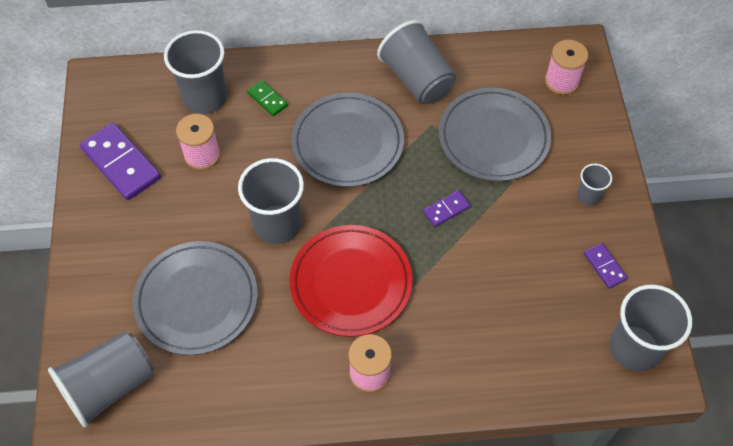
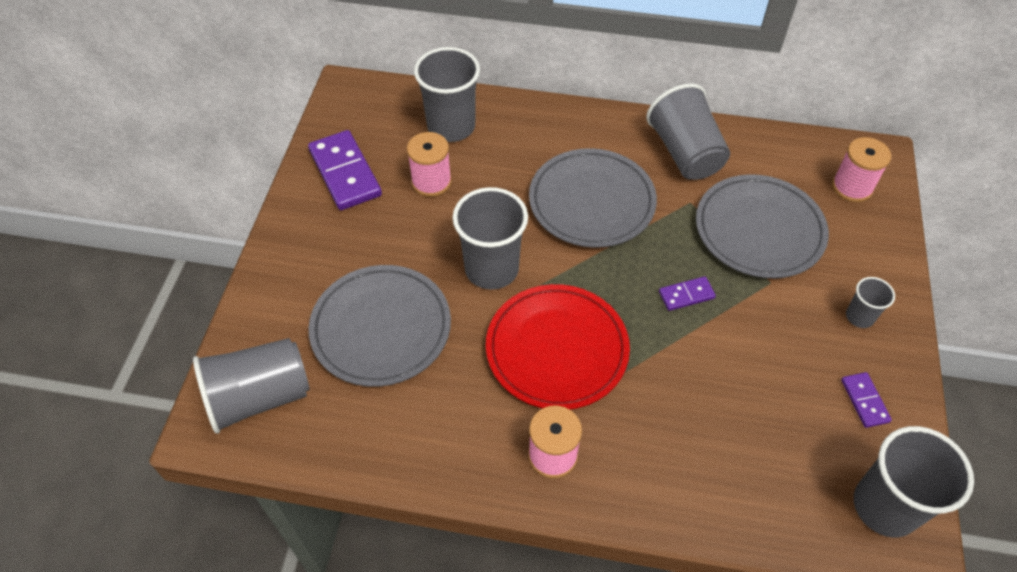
camera: 15 degrees right, 5 degrees down
green domino [247,80,288,116] -> none

